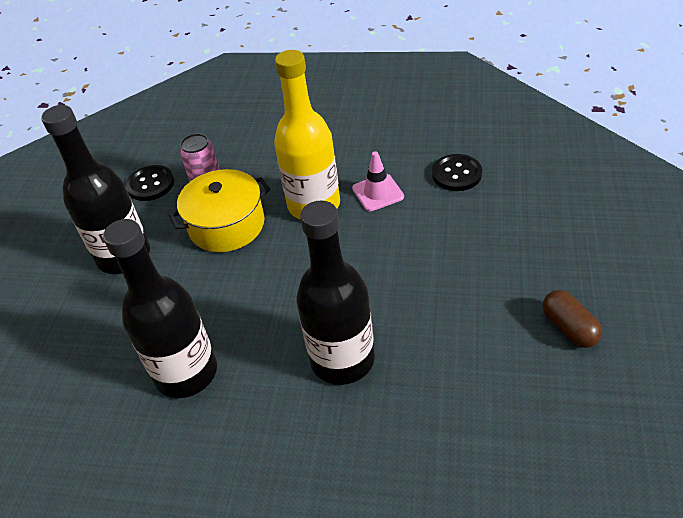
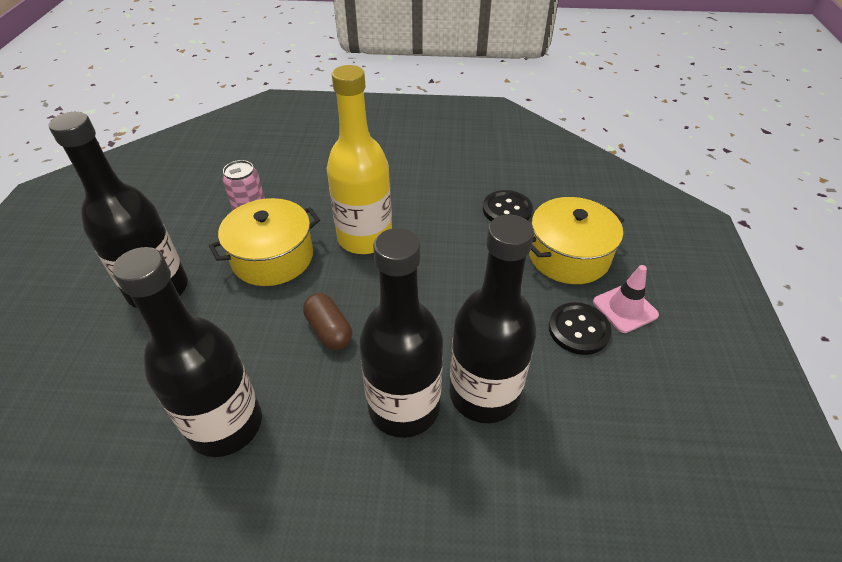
camera: 10 degrees left, 0 degrees up
black button [126,165,174,201] -> black button moved to [549,302,612,355]
pink traffic cone [352,151,404,211] -> pink traffic cone moved to [593,265,659,333]
brown capsule [543,290,602,348] -> brown capsule moved to [303,293,352,350]
none -> black bottle [449,214,537,423]
none -> yellow pot [529,197,624,284]

